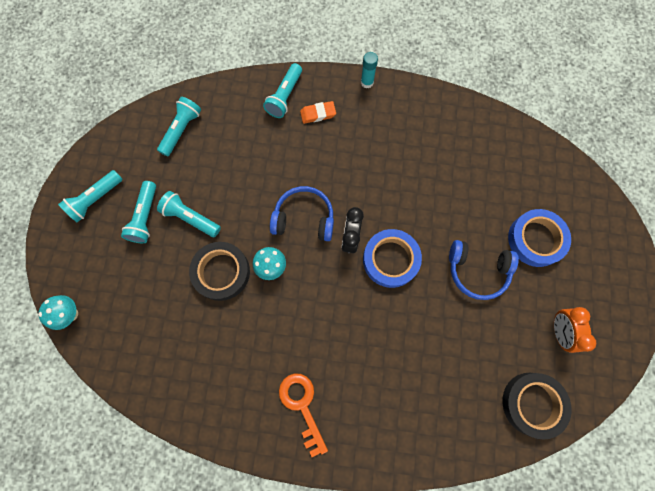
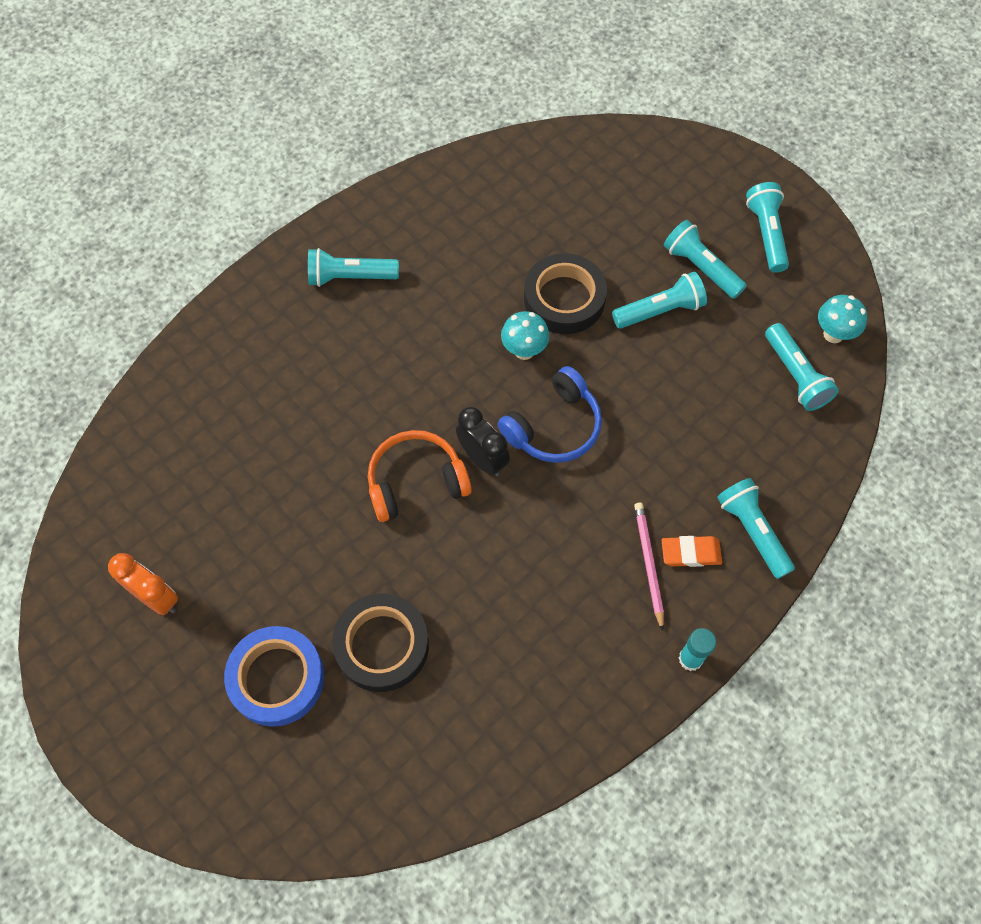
camera: 130 degrees right, 10 degrees down
turquoise mushroom [38,295,78,330] -> turquoise mushroom moved to [818,295,867,343]
orange key [279,373,328,457] -> turquoise flashlight [308,248,399,287]
orange eraser [300,101,336,124] -> orange eraser turned 60 degrees clockwise [661,536,722,567]
blue tape [363,229,422,288] -> orange headphones [368,430,472,522]
blue headphones [449,240,519,300] -> none
black tape [503,373,572,440] -> black tape moved to [332,594,429,692]
none -> pink pencil [634,503,664,631]

